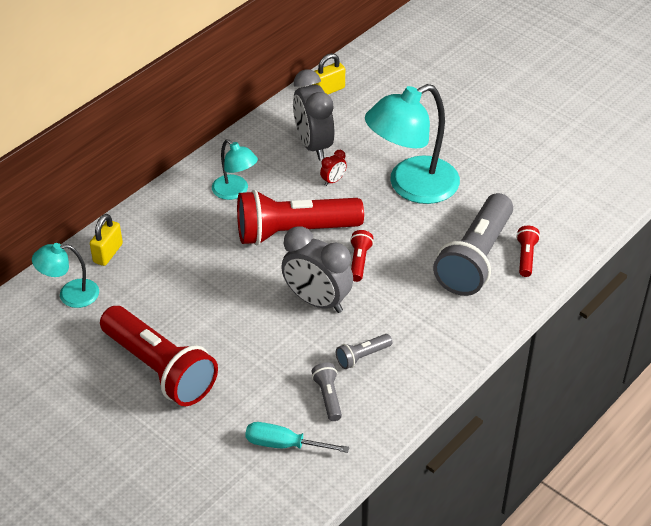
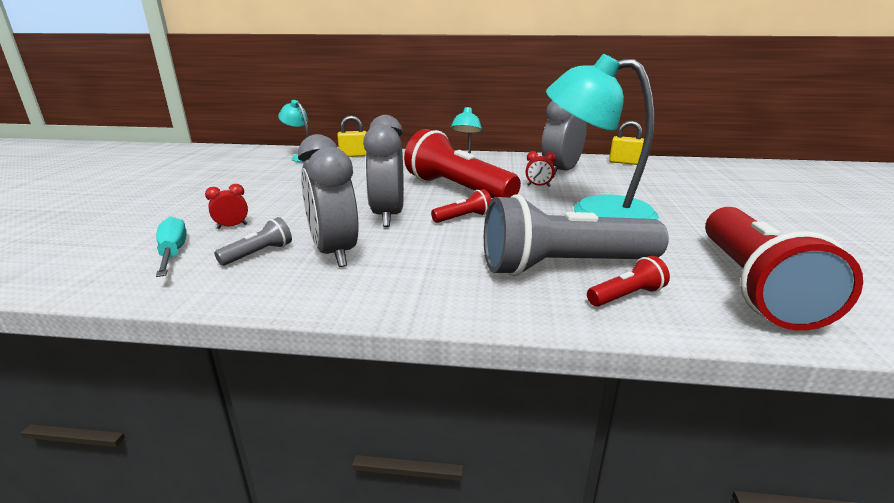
camera: 55 degrees right, 20 degrees down
red flashlight [100,306,218,406] -> red flashlight moved to [705,207,863,330]
grey flashlight [336,334,392,369] -> grey clock [298,134,359,267]
none -> red clock [205,184,248,229]

